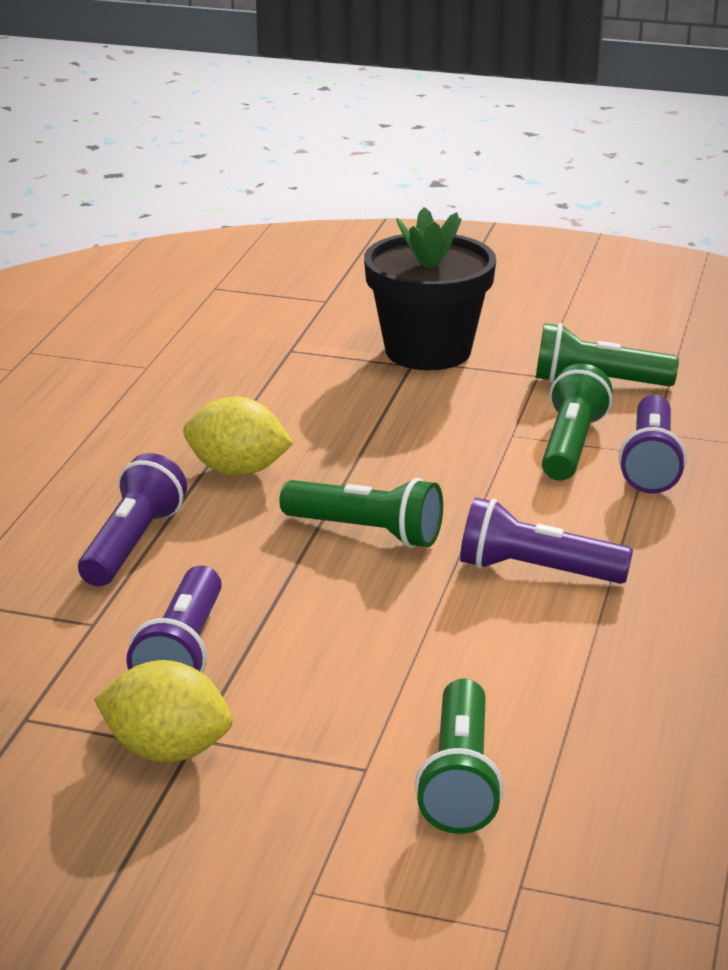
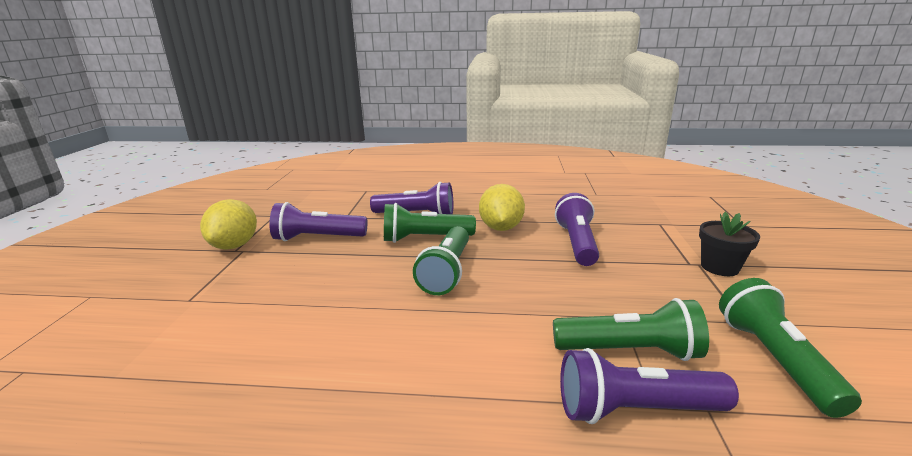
camera: 80 degrees right, 5 degrees down
black flower pot [364,207,496,370] -> black flower pot [699,211,760,276], size x0.51
green flashlight [415,679,504,834] -> green flashlight moved to [384,203,476,243]
purple flashlight [460,497,633,584] -> purple flashlight moved to [555,193,599,266]

